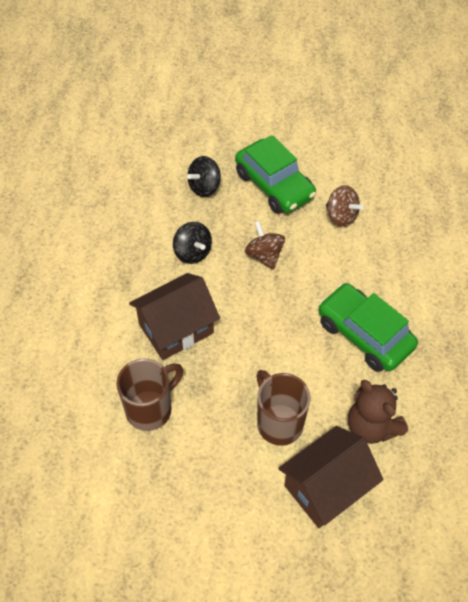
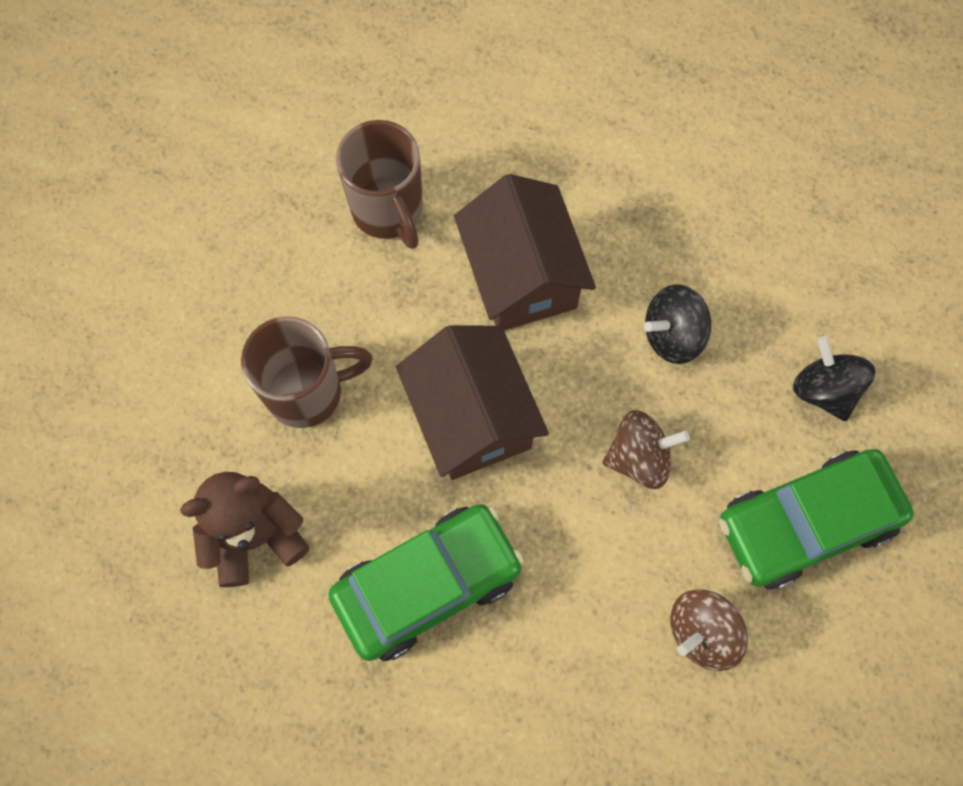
camera: 105 degrees right, 15 degrees up
brown house [278,426,383,528] -> brown house moved to [396,325,549,480]

